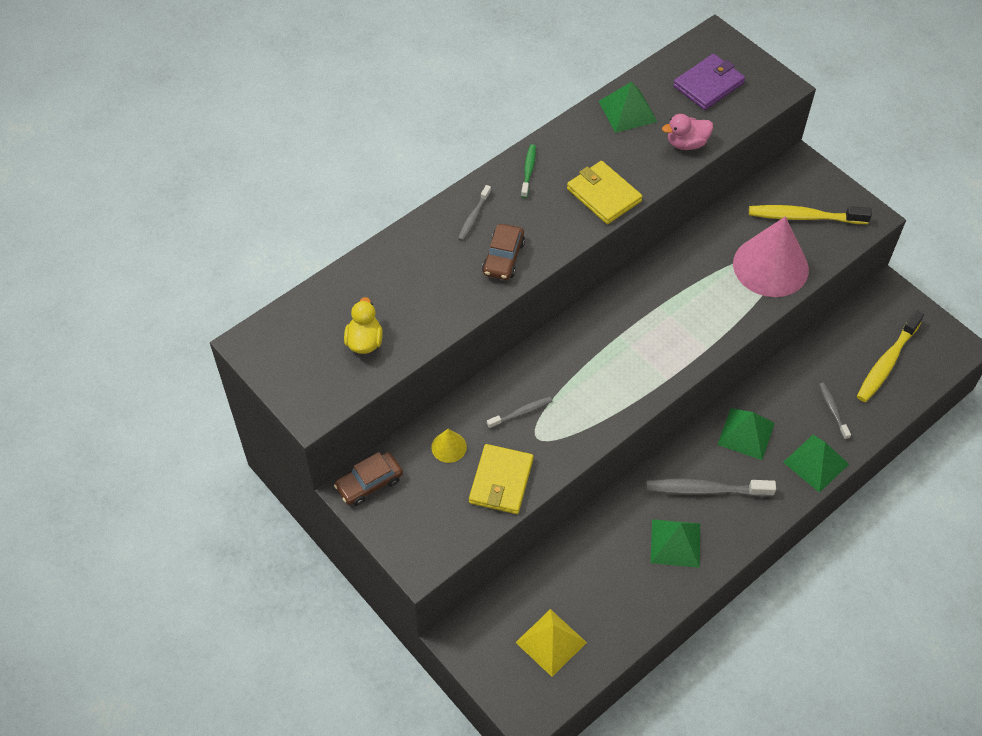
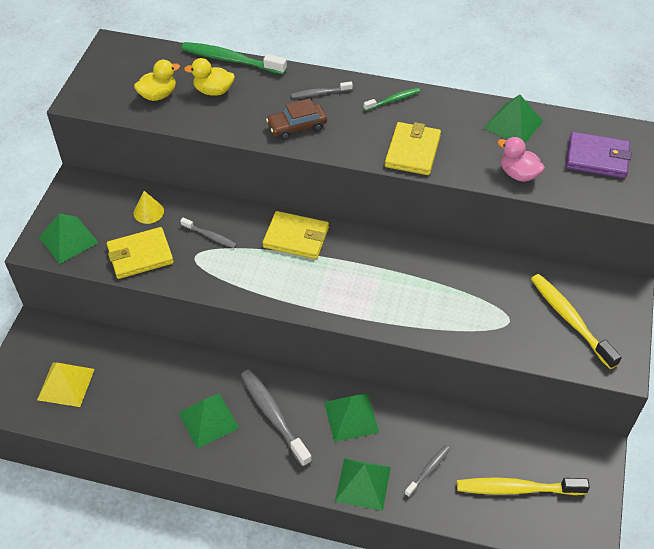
camera: 55 degrees right, 5 degrees down
brown car [334,452,403,506] -> none
pink cone [733,216,809,297] -> none
none -> green pyramid [39,213,99,264]
none -> green toothbrush [181,42,287,75]
none -> yellow duck [184,58,235,96]
none -> yellow wallet [263,211,329,259]

